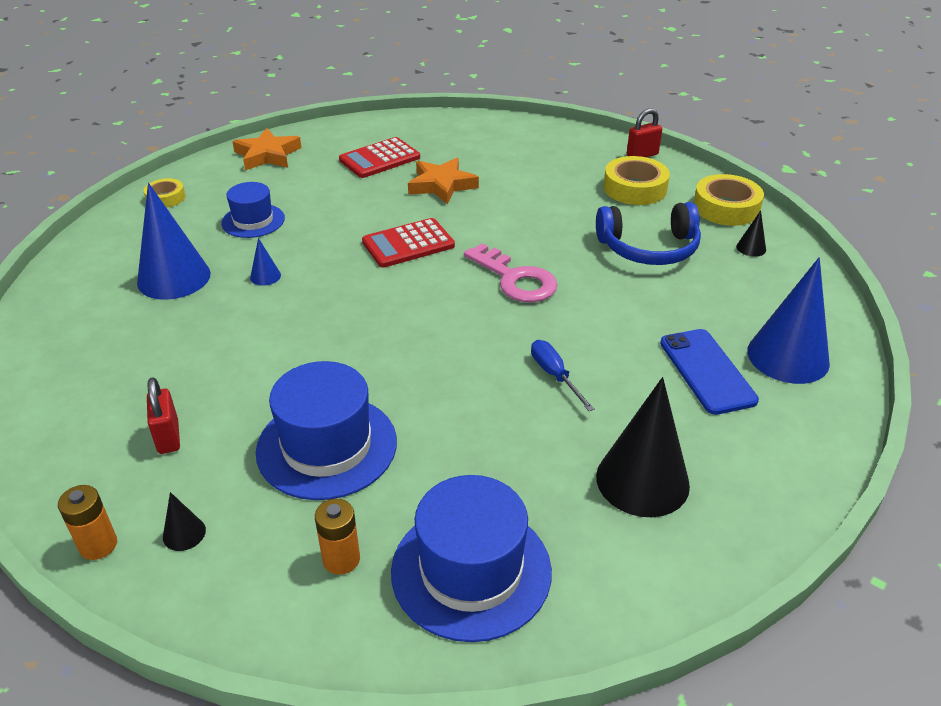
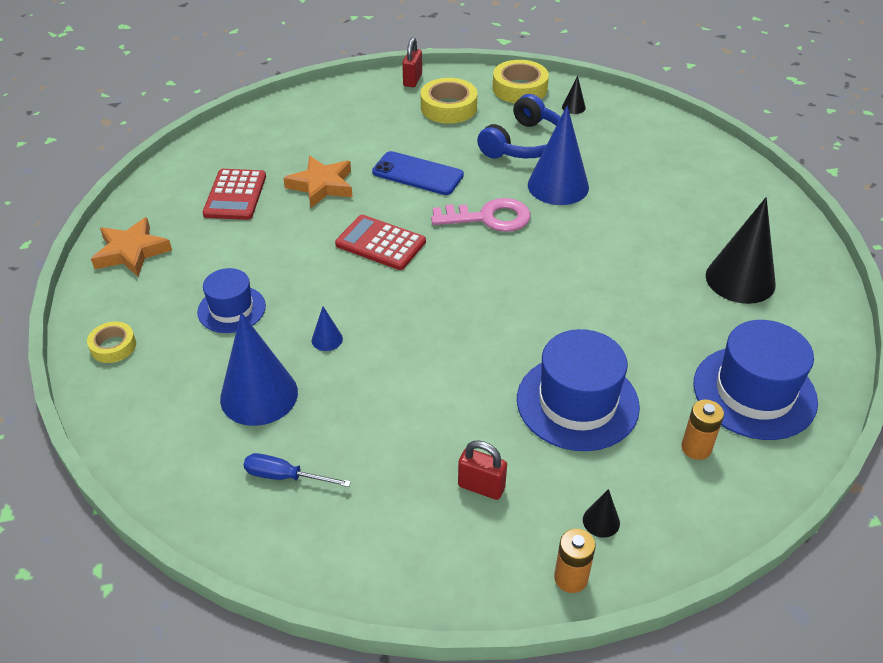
camera: 50 degrees left, 5 degrees up
red calculator [362,218,455,268] -> red calculator turned 105 degrees clockwise [335,215,426,270]
blue screwdriver [531,340,595,411] -> blue screwdriver moved to [244,453,351,487]
blue phone [660,329,759,415] -> blue phone moved to [372,151,464,195]
blue cone [747,257,830,384] -> blue cone moved to [528,106,589,205]

